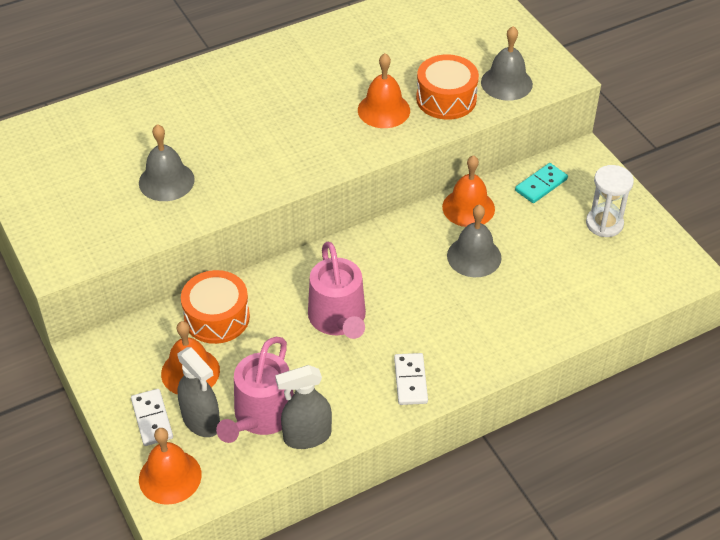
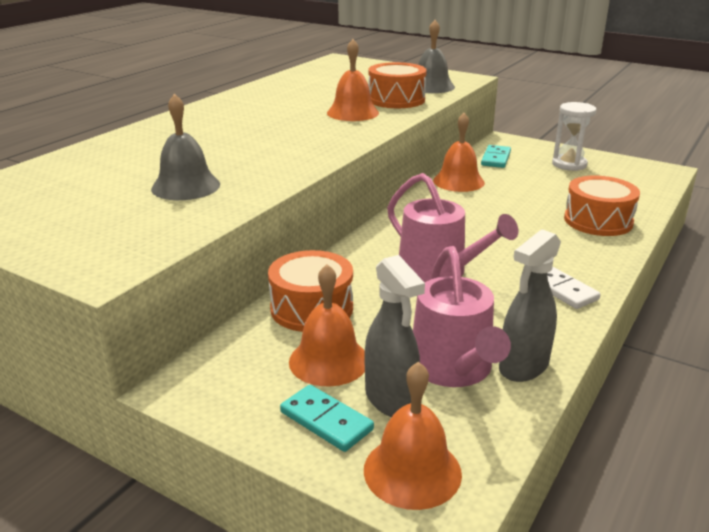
camera: 30 degrees left, 20 degrees down
white domino [131,389,173,446] -> turquoise domino [280,385,374,452]
grey spray bottle [177,347,220,437] -> grey spray bottle turned 45 degrees clockwise [365,255,425,417]
grey bell [447,204,501,277] -> none
none -> orange drum [564,176,640,236]

